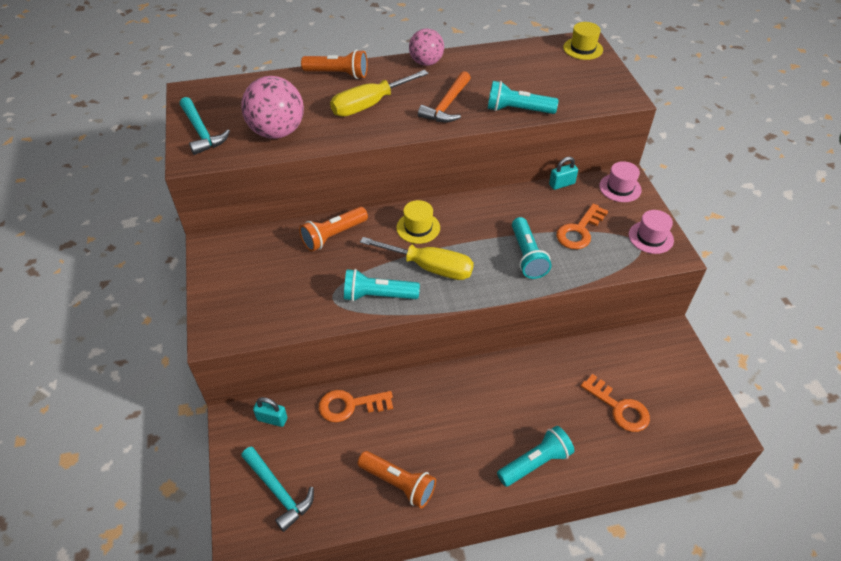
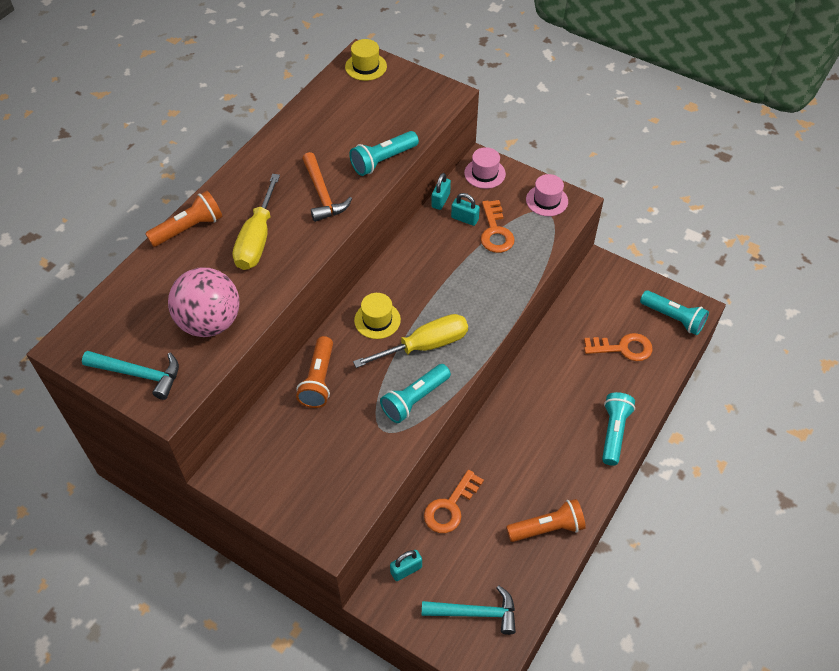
camera: 45 degrees left, 5 degrees up
pink ball [409,29,444,66] -> none
turquoise flashlight [512,217,552,279] -> turquoise flashlight moved to [640,290,709,335]
none -> turquoise padlock [451,193,480,226]

